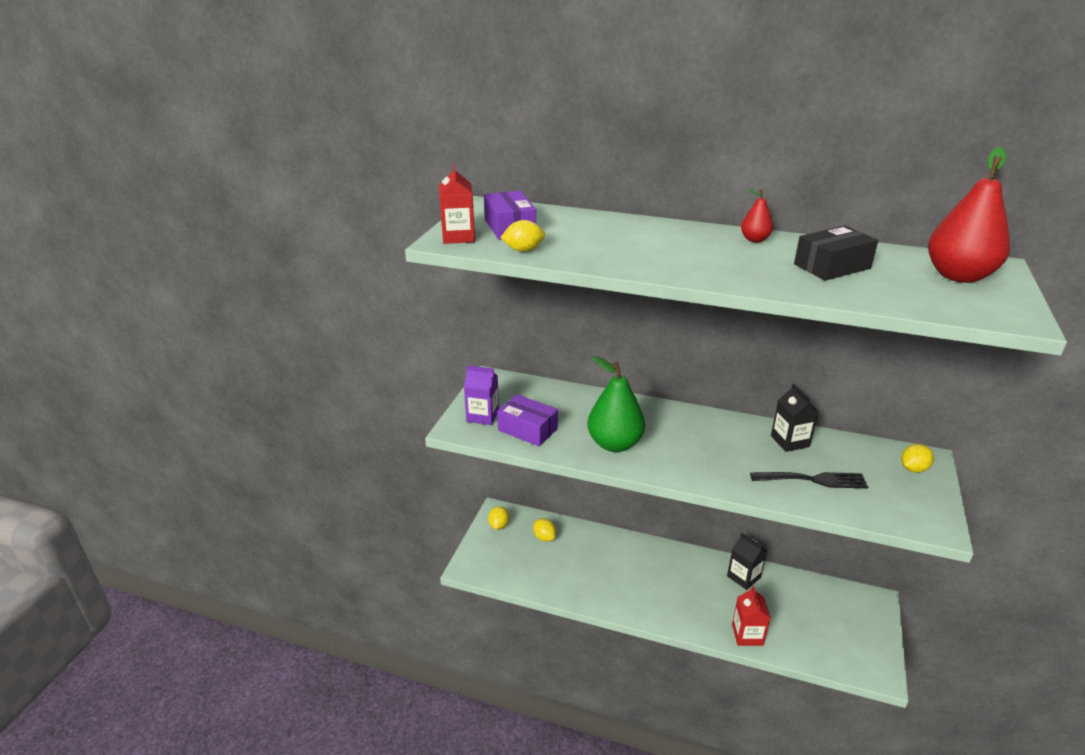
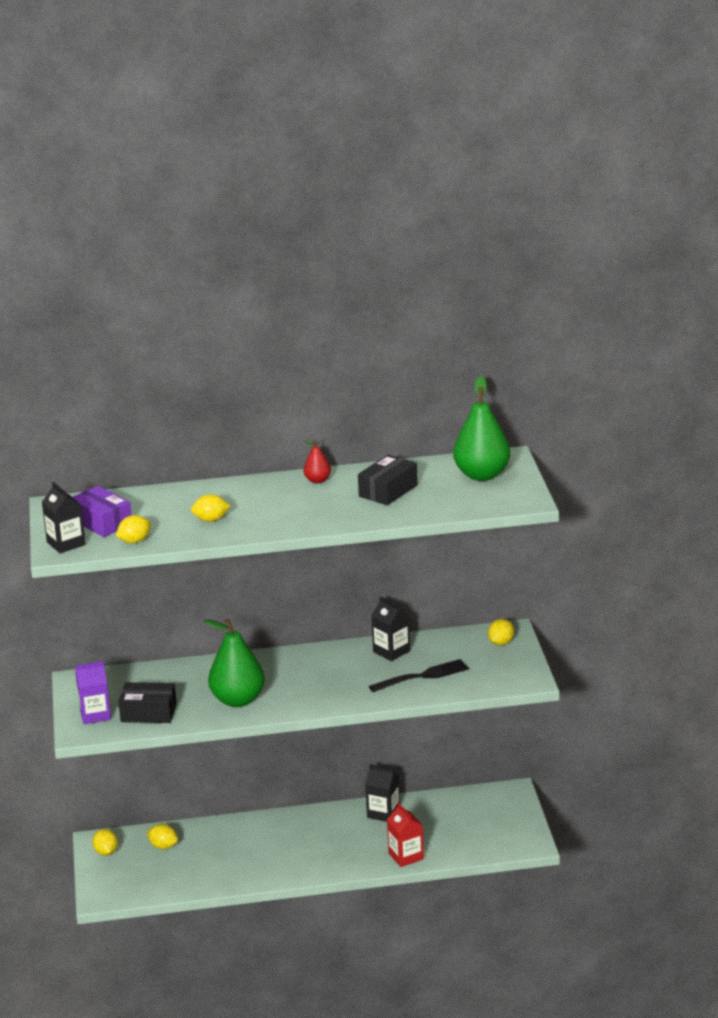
camera: 25 degrees left, 5 degrees down
red carton [439,165,475,244] -> black carton [42,482,86,553]
purple box [497,394,558,447] -> black box [118,682,177,723]
red pear [928,147,1010,283] -> green pear [453,376,510,481]
none -> yellow lemon [191,494,230,522]

